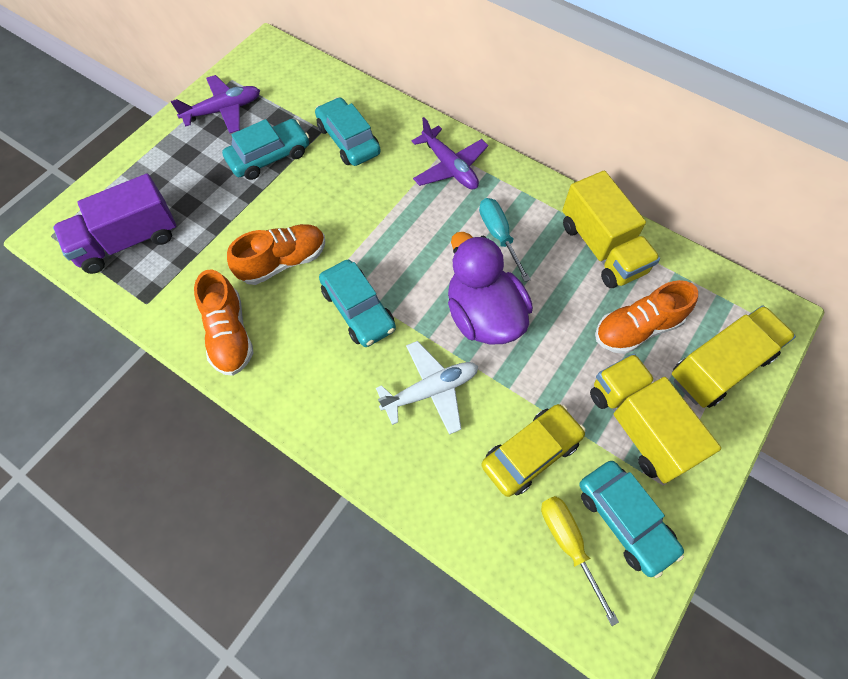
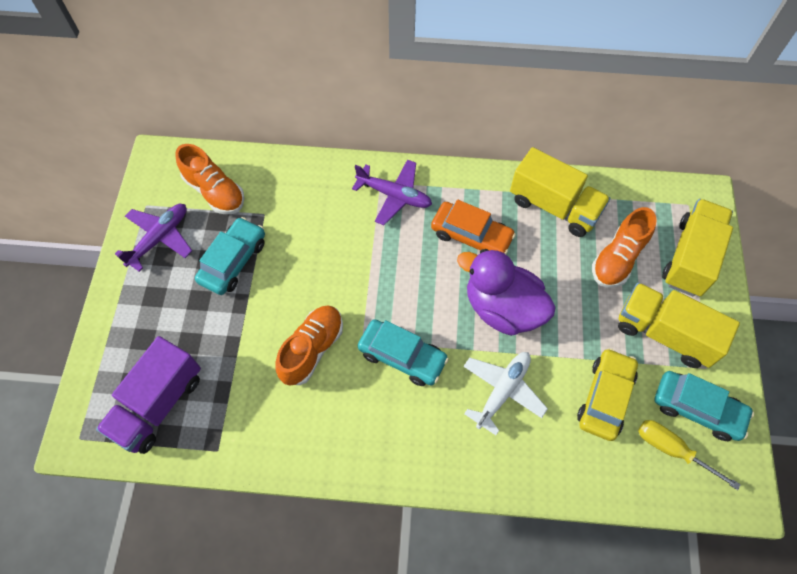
camera: 30 degrees left, 0 degrees up
orange shoe [194,269,254,376] -> orange shoe moved to [175,144,244,214]
turquoise car [315,97,381,166] -> none
turquoise screwdriver [479,198,531,282] -> orange car [431,200,516,254]

